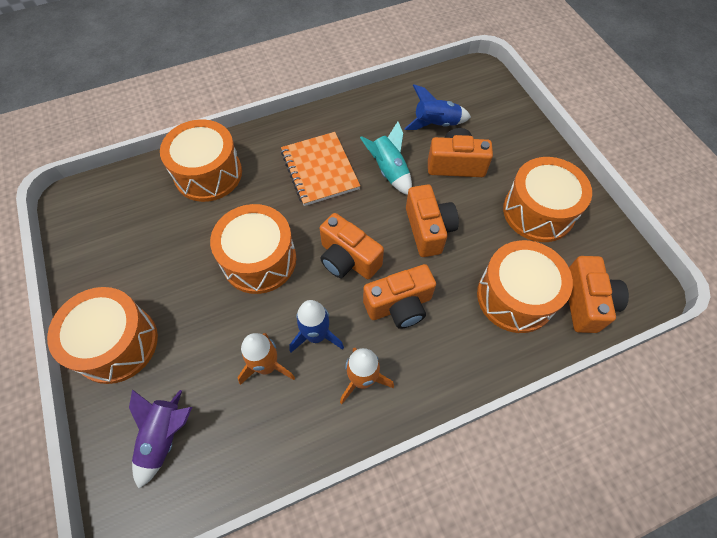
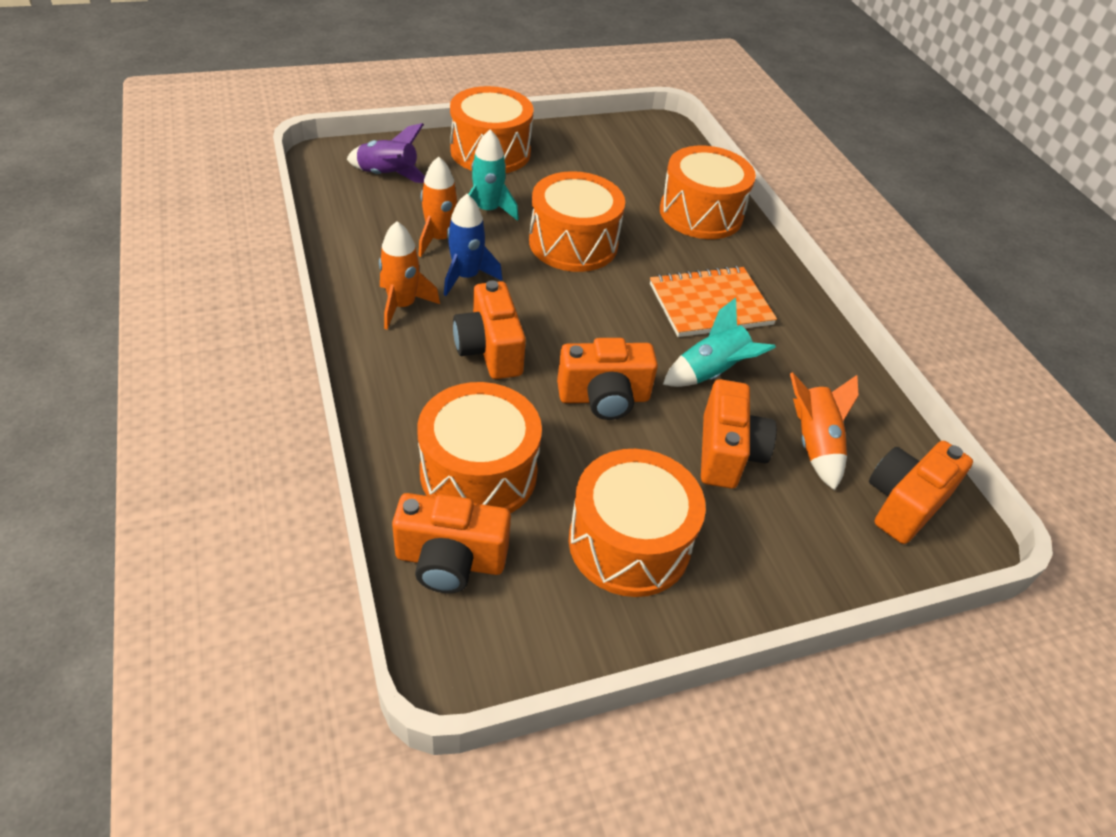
camera: 90 degrees right, 15 degrees down
orange camera [320,213,384,279] -> orange camera moved to [869,441,973,544]
blue rocket [404,84,471,130] -> orange rocket [790,372,858,491]
none -> turquoise rocket [468,130,519,221]

